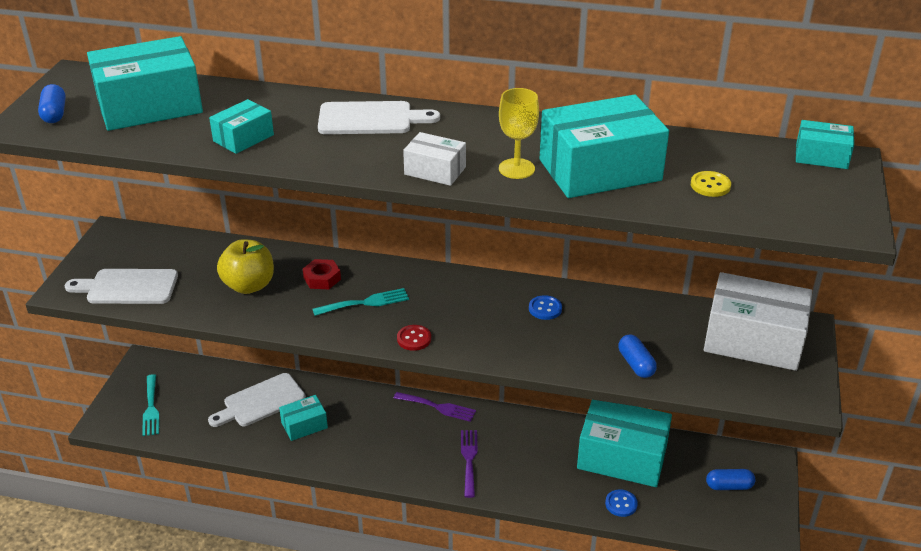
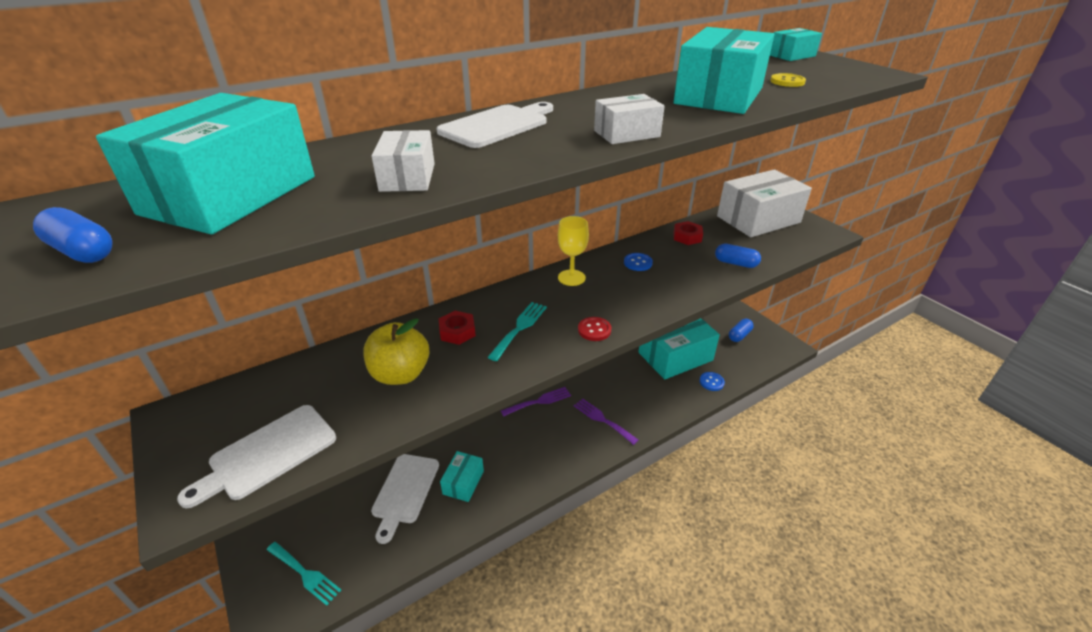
camera: 45 degrees left, 0 degrees up
turquoise box [209,99,274,154] -> white box [371,130,435,192]
yellow goblet [499,88,539,179] -> yellow goblet moved to [558,216,589,286]
none -> red nut [674,221,703,245]

